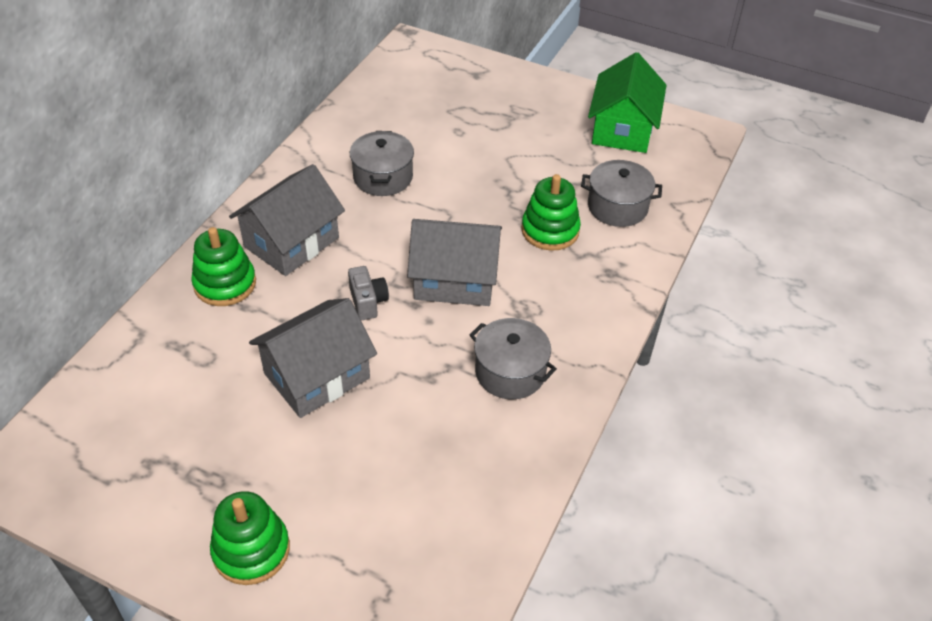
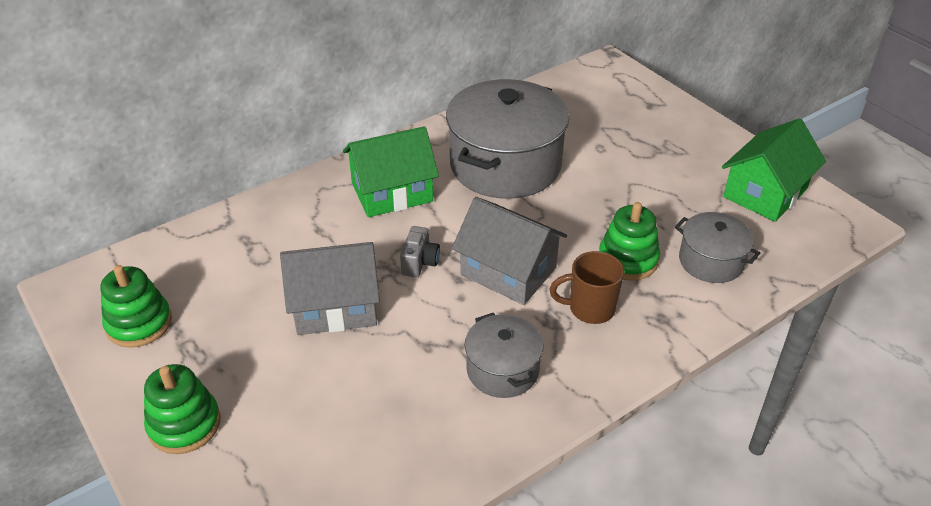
camera: 30 degrees right, 5 degrees down
green stacking toy [191,227,256,306] -> green stacking toy moved to [101,265,172,348]
grey house [229,164,345,276] -> green house [343,126,439,217]
grey pot [350,131,414,196] -> grey pot [446,79,569,199], size x1.95
none -> brown mug [549,251,624,324]

